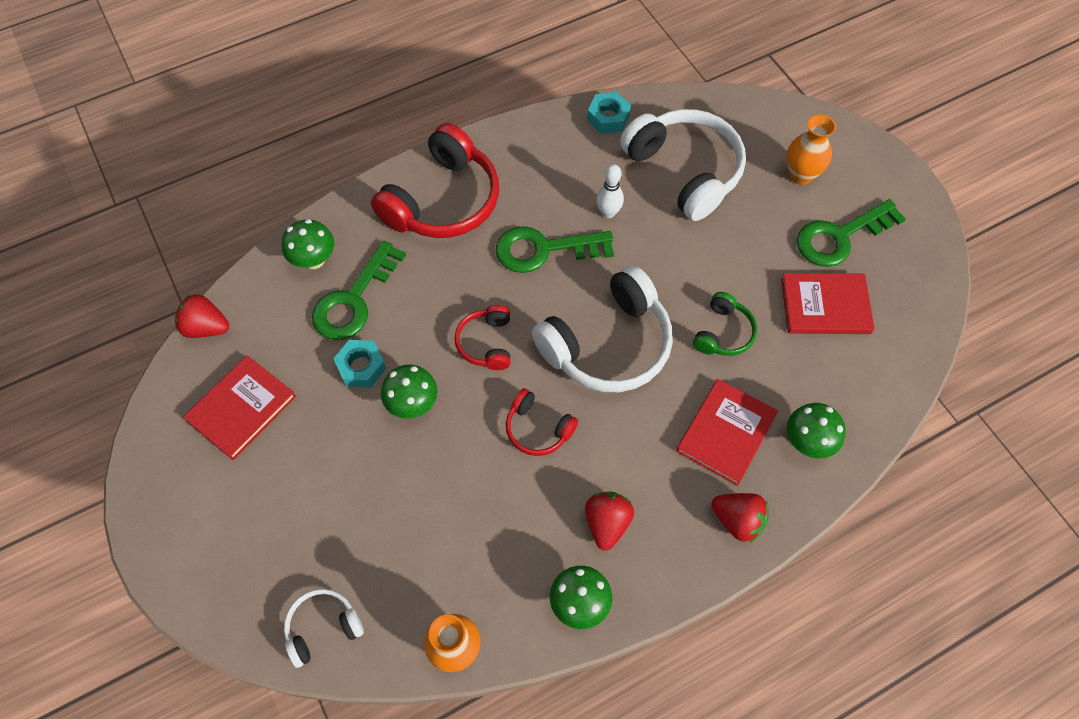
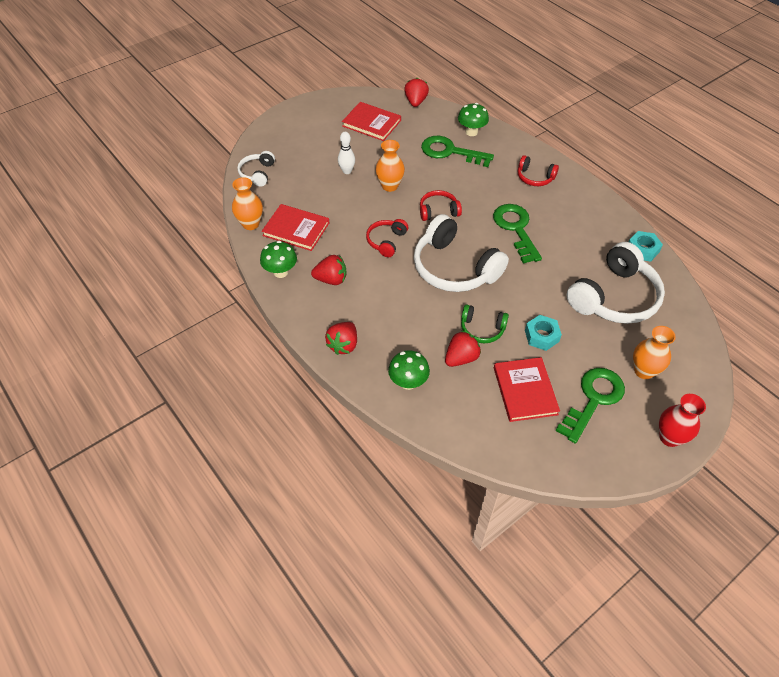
camera: 80 degrees right, 10 degrees down
white headphones [284,588,364,668] -> white headphones turned 135 degrees counterclockwise [237,151,275,186]
turquoise nut [333,340,386,388] -> turquoise nut moved to [525,315,562,351]
red headphones [371,123,499,238] -> red headphones [518,155,559,186], size x0.50
green mushroom [381,364,438,419] -> orange vase [376,140,405,192]
white bowling pin [596,164,624,218] -> white bowling pin moved to [338,132,355,174]
red book [676,379,778,486] -> red book moved to [262,204,329,251]
green key [796,199,906,267] -> green key turned 75 degrees clockwise [555,368,625,443]
none -> red strawberry [445,331,481,367]
none -> red vase [659,394,706,447]

